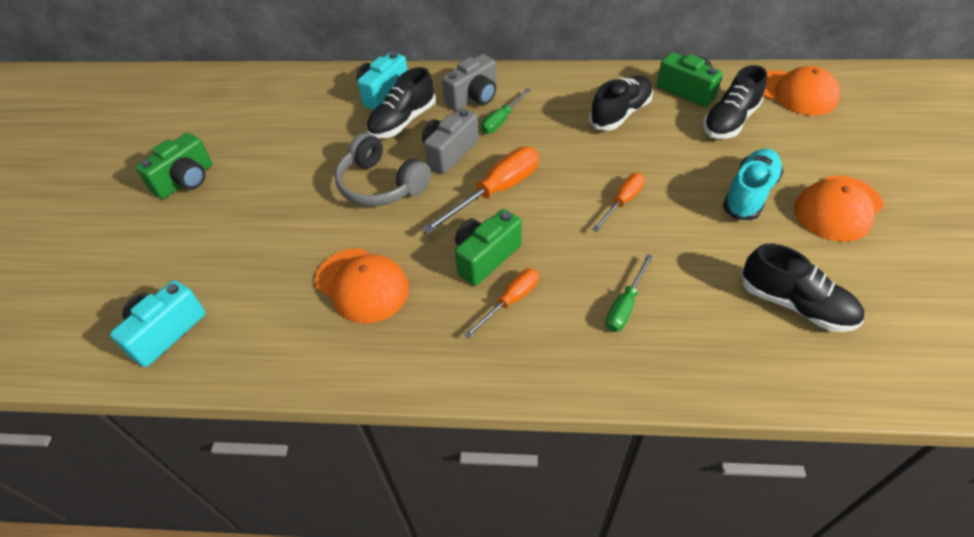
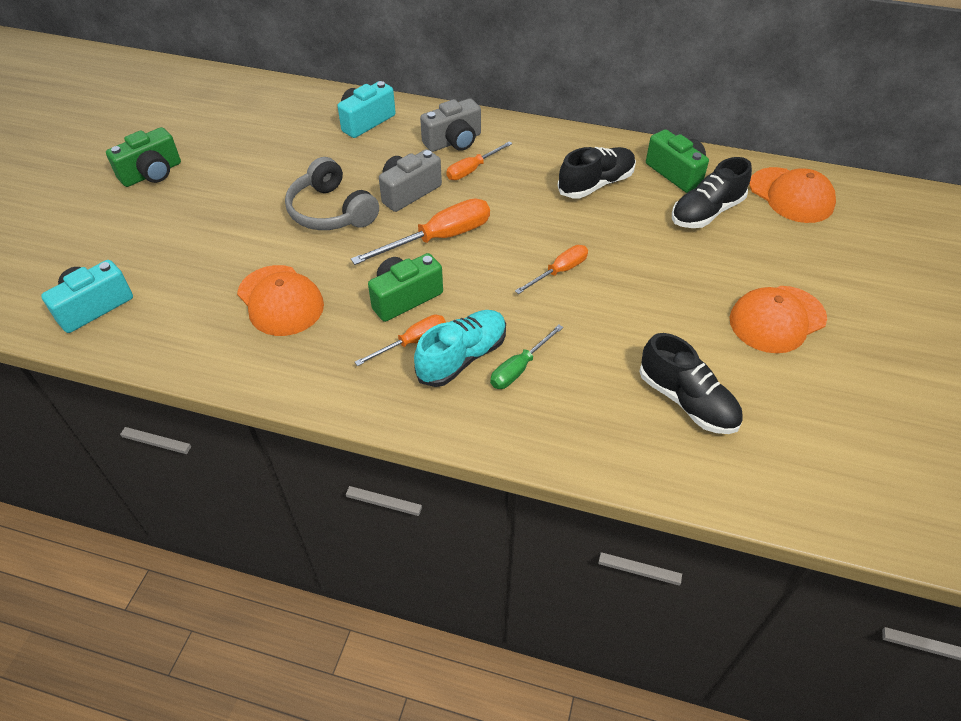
camera: 10 degrees right, 0 degrees up
black shoe [366,67,436,138] -> none
green screwdriver [481,88,531,134] -> orange screwdriver [446,141,512,180]
turquoise shoe [723,148,783,220] -> turquoise shoe moved to [414,310,506,387]

